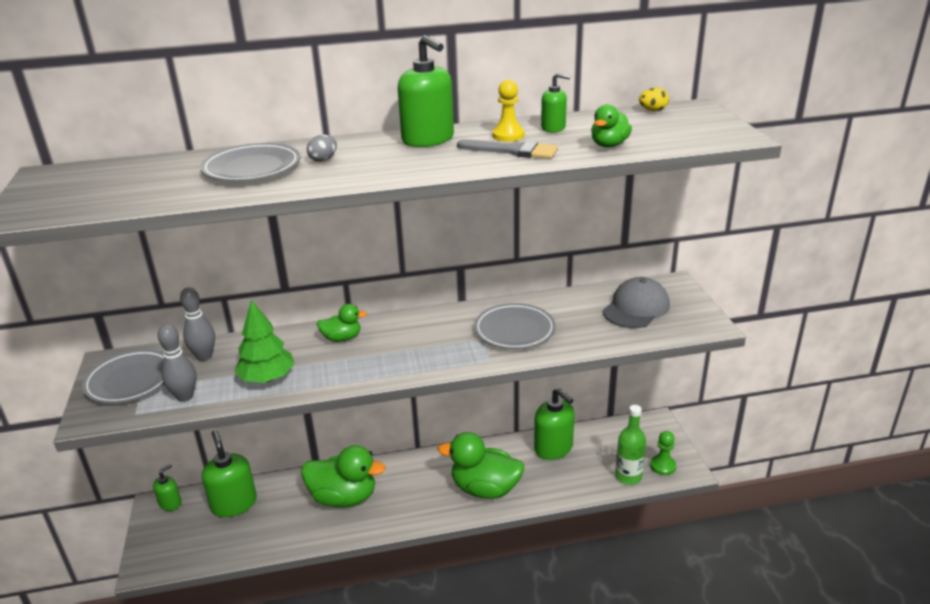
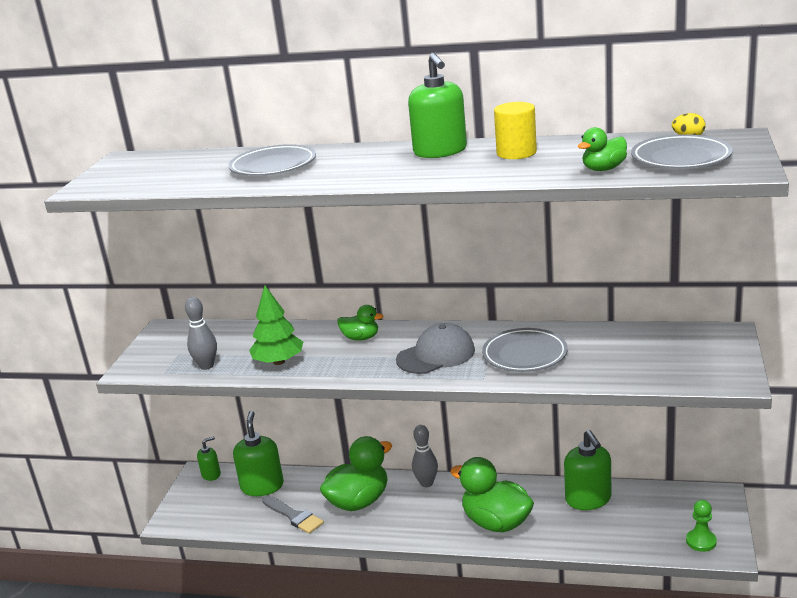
camera: 25 degrees right, 5 degrees down
grey plate [82,350,164,404] -> grey plate moved to [631,134,733,169]
grey bowling pin [180,287,215,361] -> grey bowling pin moved to [412,425,438,487]
green duck [301,445,386,507] -> green duck turned 75 degrees counterclockwise [320,436,392,511]
grey egg [307,135,337,162] -> none
grey brush [457,139,558,159] -> grey brush moved to [262,495,324,534]
yellow pawn [492,80,525,142] -> yellow cylinder [494,102,537,159]
green soap dispenser [541,73,571,132] -> none
grey cap [603,277,670,328] -> grey cap moved to [396,323,475,374]
green bottle [615,405,646,485] -> none

